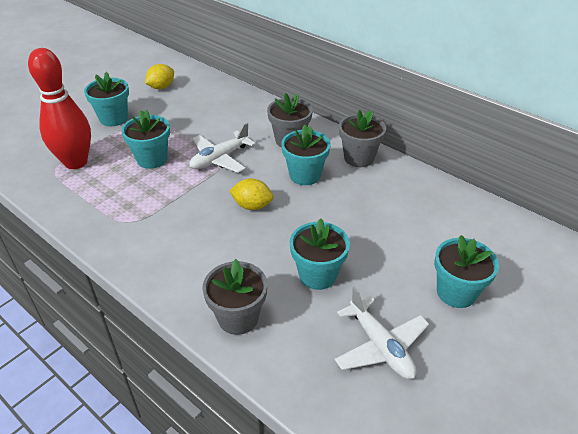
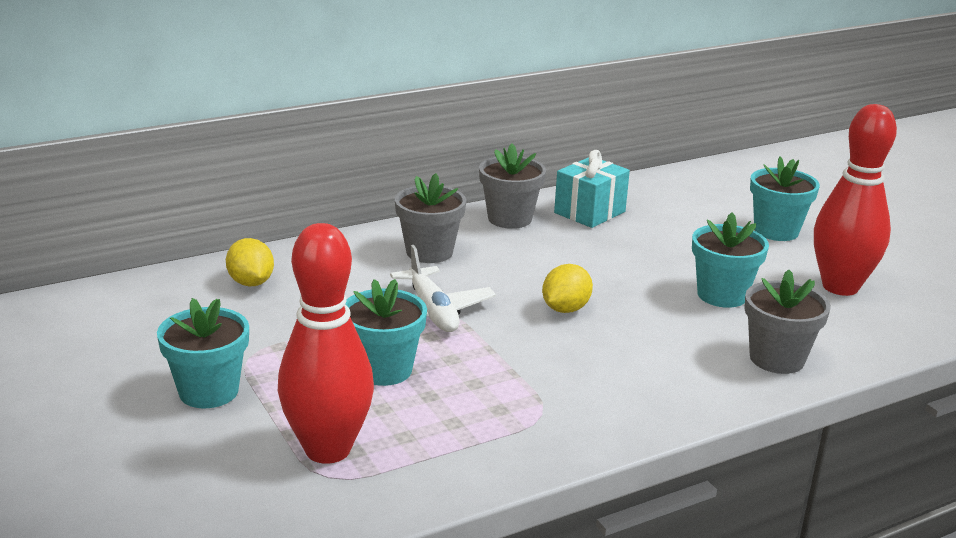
camera: 70 degrees left, 15 degrees down
yellow lemon [145,64,174,89] -> yellow lemon moved to [226,238,274,286]
turquoise flower pot [281,125,331,185] -> none
white plane [334,287,429,379] -> red bowling pin [814,104,897,296]
none -> turquoise gift [554,150,630,228]

